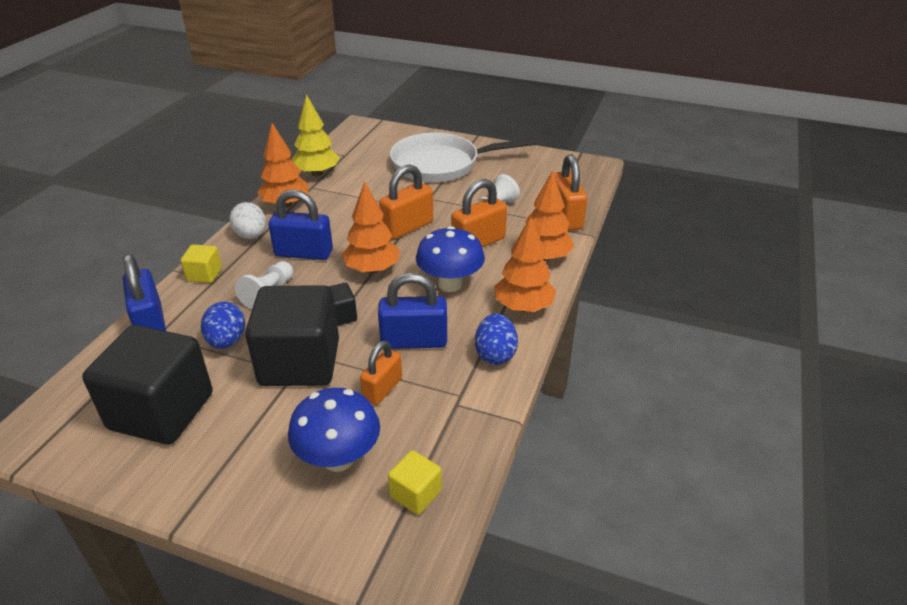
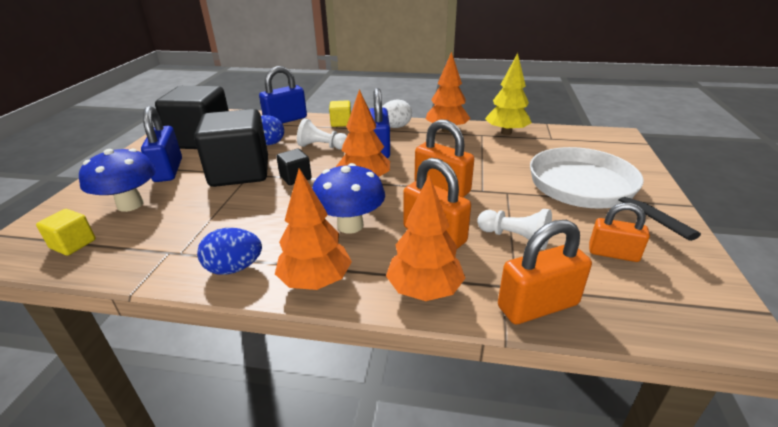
camera: 80 degrees right, 5 degrees down
orange padlock [360,341,402,405] -> orange padlock moved to [589,203,650,262]
blue padlock [378,273,447,349] -> blue padlock moved to [141,106,182,182]

